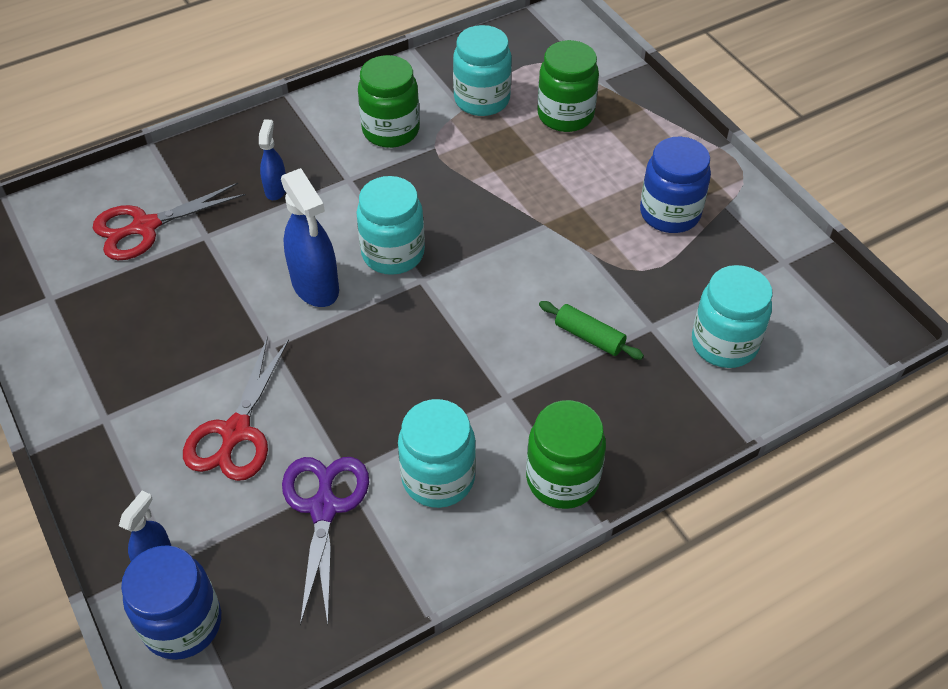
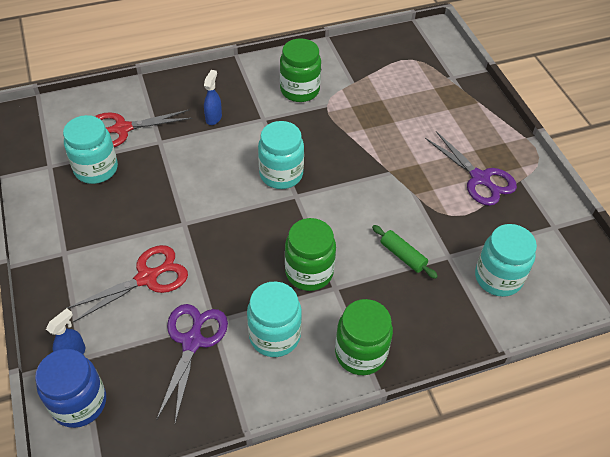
camera: 10 degrees right, 0 degrees up
red scissors [183,336,289,481] -> red scissors turned 150 degrees counterclockwise [67,245,188,322]
blue spray bottle [281,168,339,307] -> none
turquoise jar [453,25,512,116] -> turquoise jar moved to [63,115,118,184]
green jar [537,40,599,132] -> green jar moved to [285,218,336,291]
blue jar [640,137,711,233] -> purple scissors [425,131,517,206]

